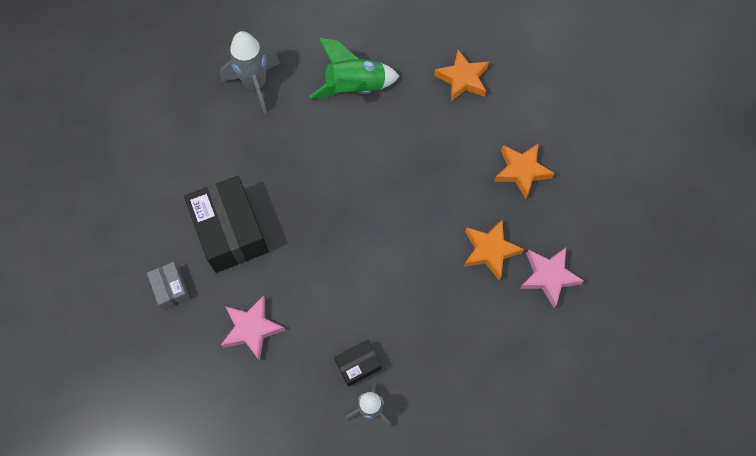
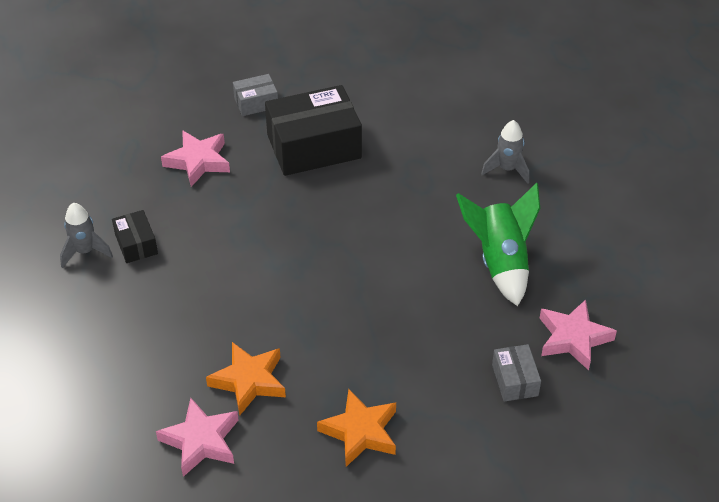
camera: 95 degrees right, 20 degrees down
grey rocket [220,31,281,114] -> grey rocket [481,120,529,184], size x0.63
orange star [434,50,489,101] -> grey box [492,344,541,402]
none -> pink star [540,300,617,370]

